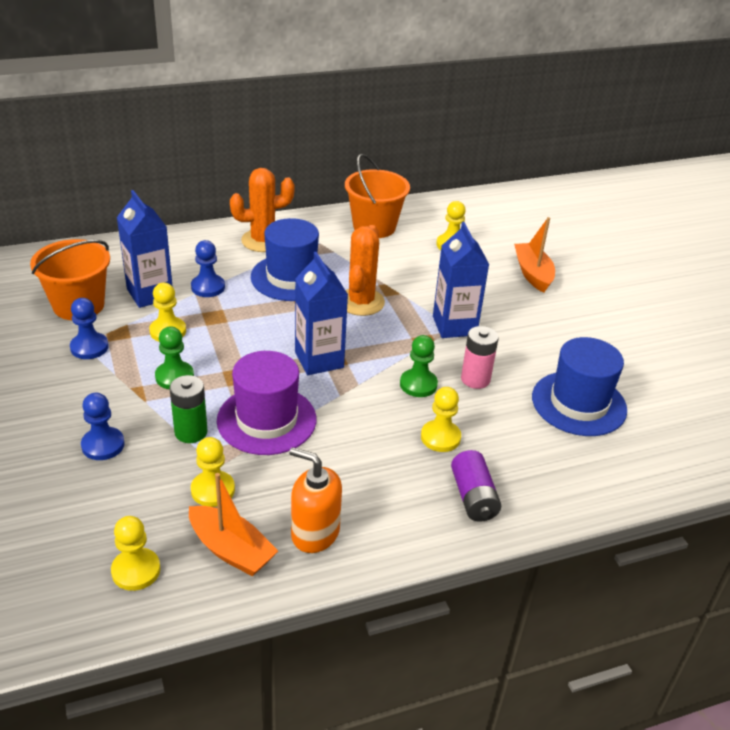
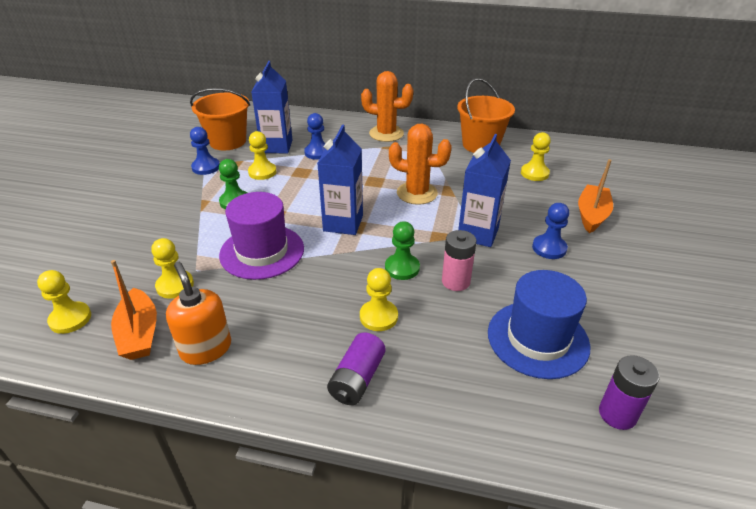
camera: 35 degrees right, 0 degrees up
blue pawn [81,393,124,460] -> blue pawn moved to [532,203,569,259]
green battery [169,375,207,443] -> none
blue hat [251,218,329,301] -> none
orange cactus [346,225,385,316] -> orange cactus turned 60 degrees clockwise [389,124,452,205]
none -> purple battery [599,355,660,430]

